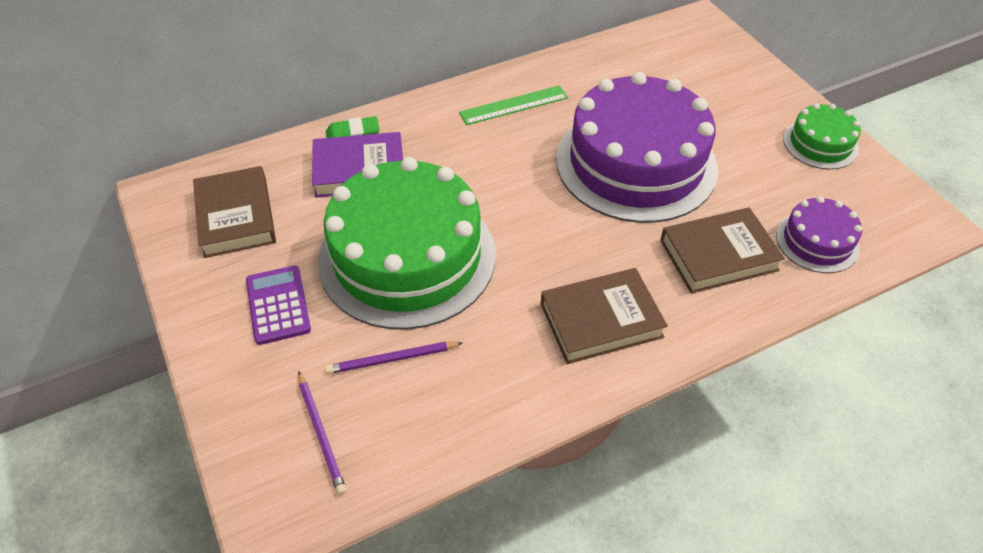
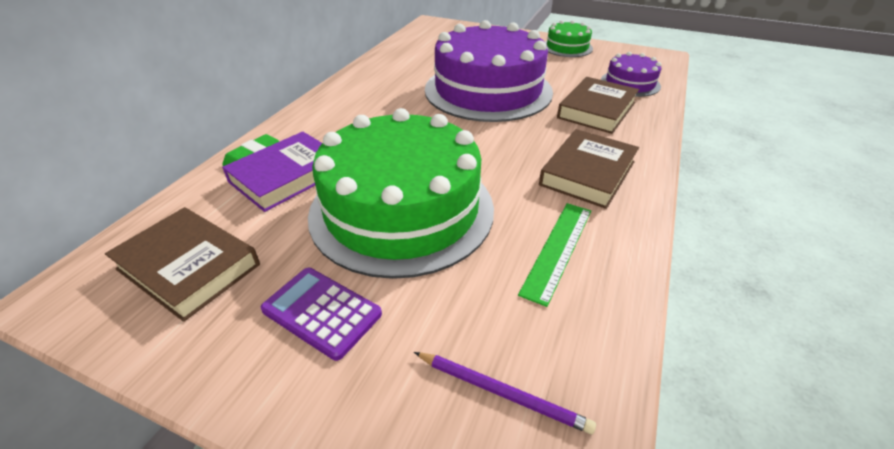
camera: 40 degrees left, 10 degrees down
purple pencil [325,342,463,374] -> none
green ruler [459,85,568,125] -> green ruler moved to [518,203,591,307]

